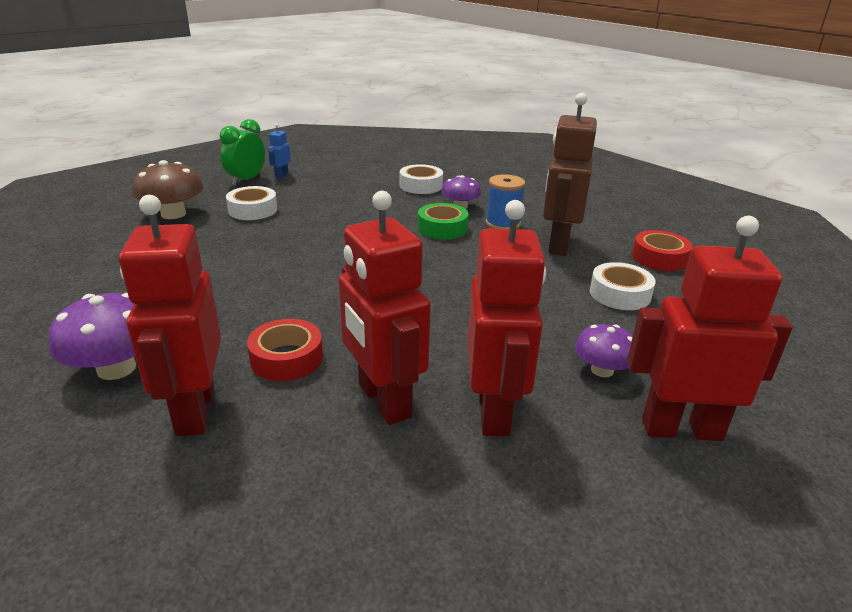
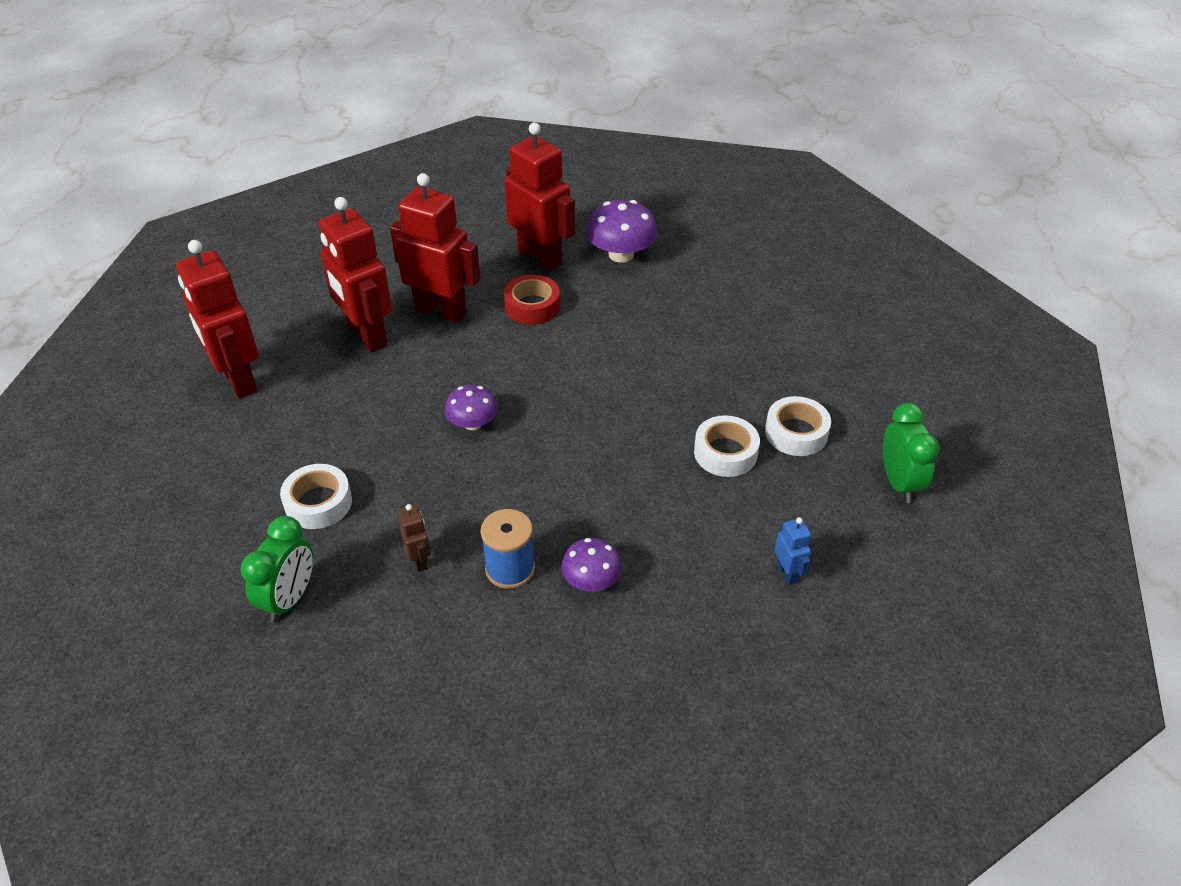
camera: 145 degrees right, 15 degrees up
brown mushroom [132,160,204,219] -> none
blue robot [268,124,291,179] -> blue robot moved to [774,517,811,585]
white tape [400,164,443,194] -> white tape moved to [694,415,760,477]
green tape [418,203,469,239] -> none
brown robot [543,93,597,256] -> brown robot [398,504,431,572], size x0.44
purple mushroom [575,324,633,377] -> purple mushroom moved to [444,385,498,430]
red robot [627,216,793,441] -> red robot turned 90 degrees clockwise [176,240,259,399]
red tape [632,230,692,271] -> green clock [241,516,313,622]

